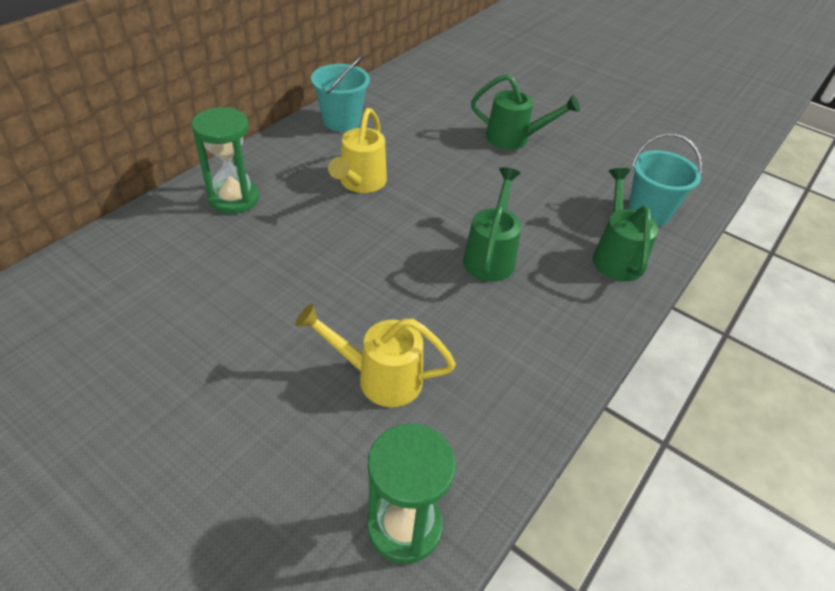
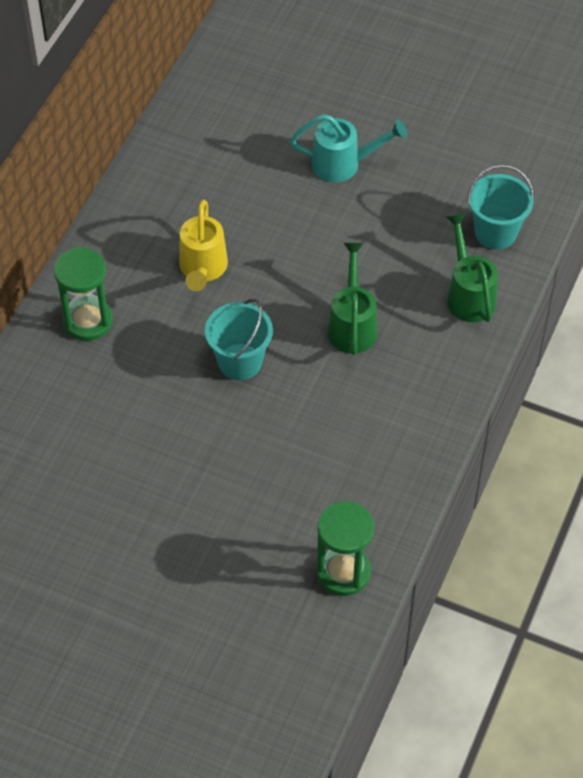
camera: 10 degrees left, 10 degrees up
yellow watering can [295,303,456,407] -> none
turquoise bucket [311,55,370,132] -> turquoise bucket moved to [205,299,273,380]
green watering can [471,74,580,149] -> turquoise watering can [290,114,407,182]

